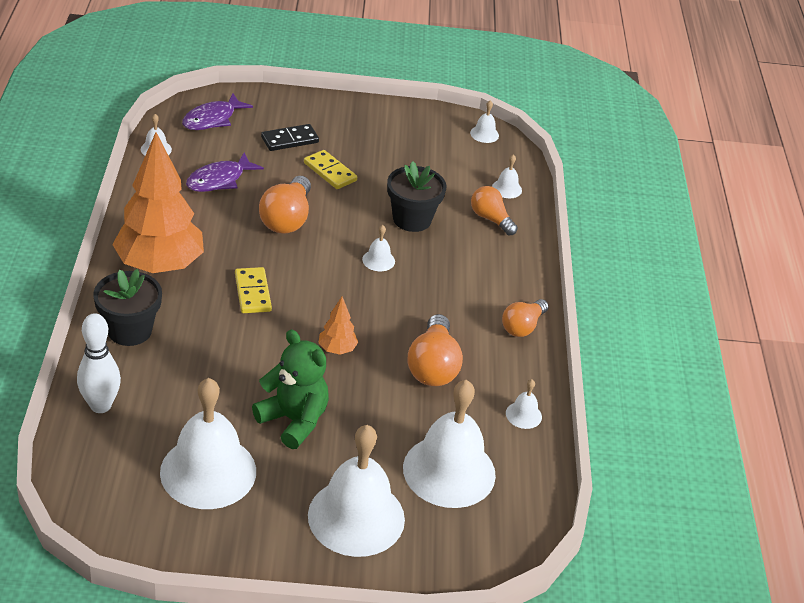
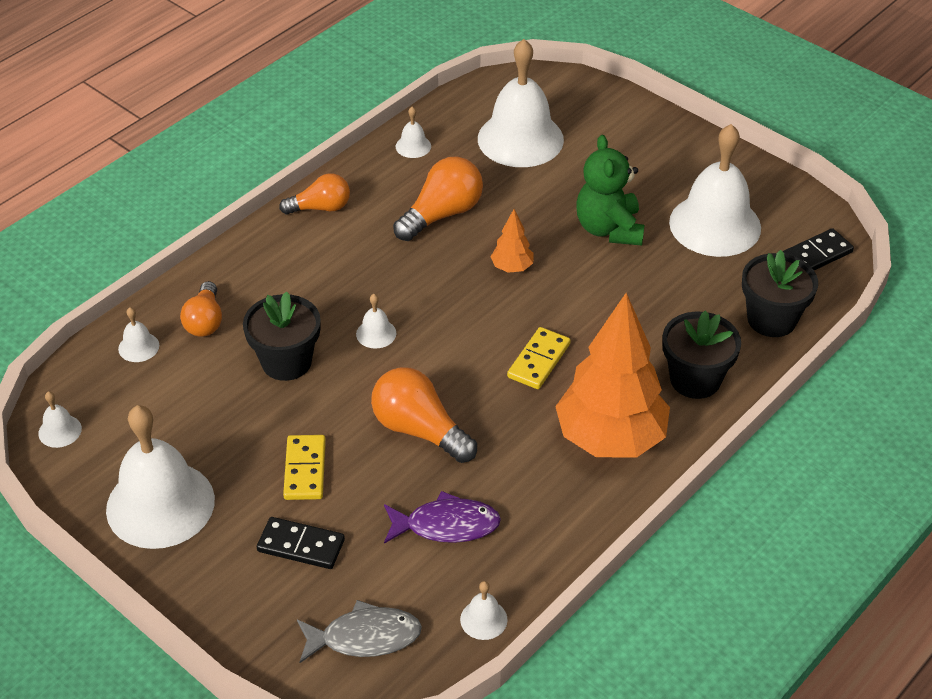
camera: 135 degrees left, 5 degrees up
white bowling pin [77,313,121,413] -> black flower pot [742,250,818,337]
purple fish [182,93,253,130] -> grey fish [297,600,422,663]
orange light bulb [259,176,311,234] -> orange light bulb turned 105 degrees counterclockwise [371,367,477,463]
white bell [308,425,405,557] -> white bell moved to [106,405,215,549]
none -> black domino [782,228,854,270]

